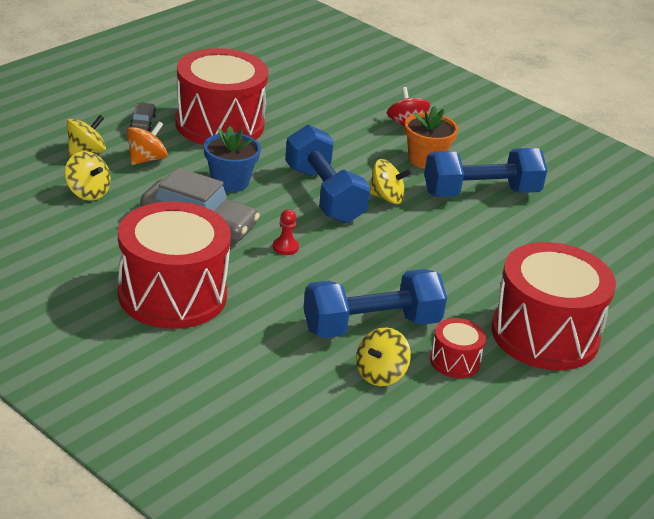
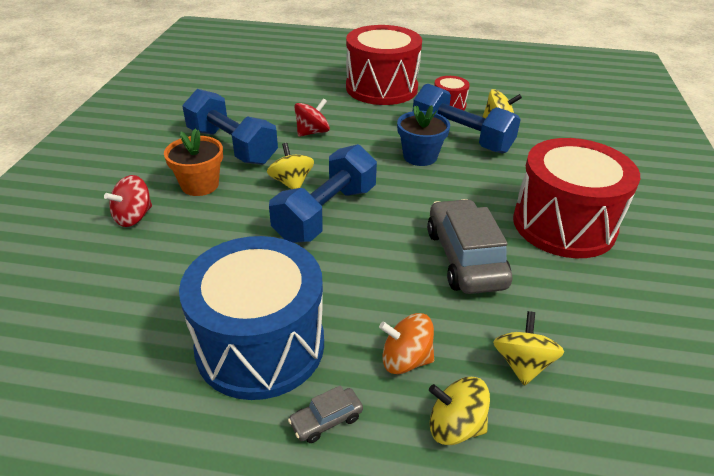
camera: 120 degrees left, 5 degrees up
red drum [175,48,268,145] -> blue drum [179,236,324,400]
blue flower pot [204,126,261,192] -> blue flower pot moved to [397,105,450,166]
red pawn [273,209,299,255] -> none
none -> red spinning top [294,98,330,137]

